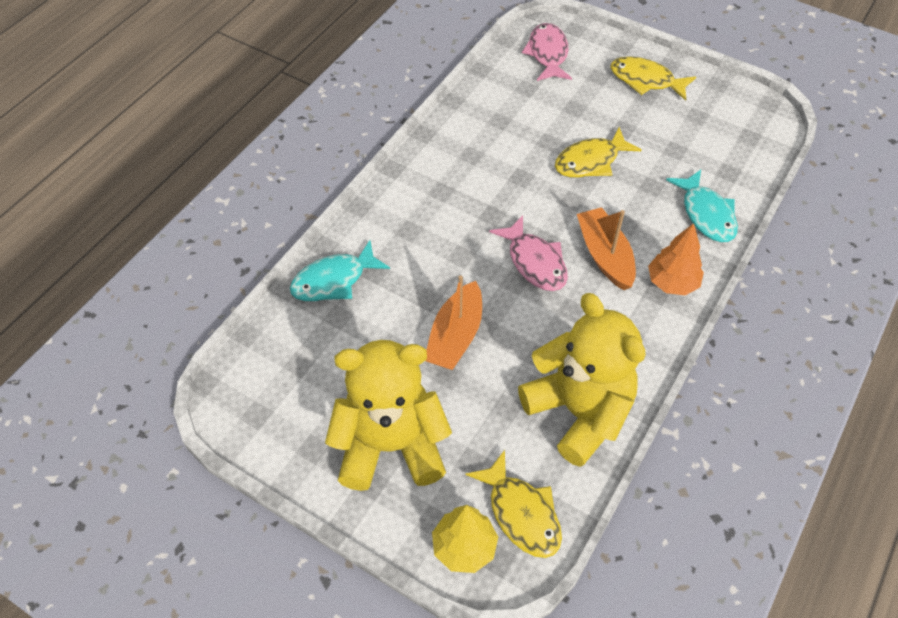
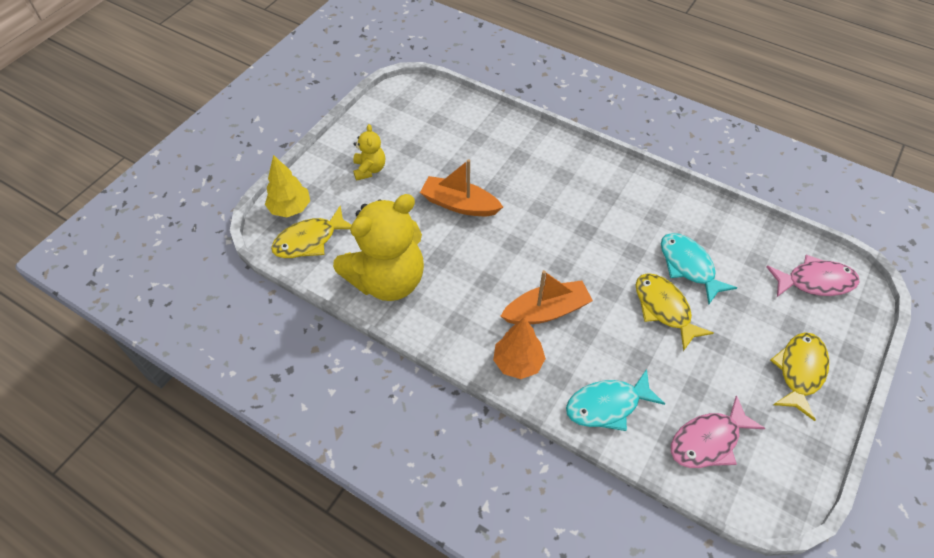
camera: 90 degrees right, 0 degrees up
turquoise fish [290,240,390,301] -> turquoise fish moved to [661,233,737,304]
yellow teddy bear [325,340,452,491] -> yellow teddy bear [353,124,385,181], size x0.46
pink fish [489,215,568,291] -> pink fish moved to [671,395,765,468]

